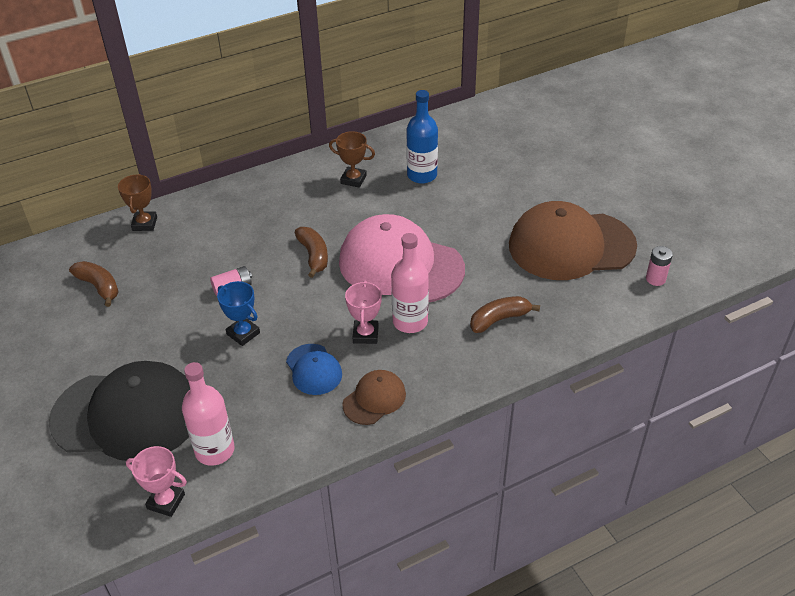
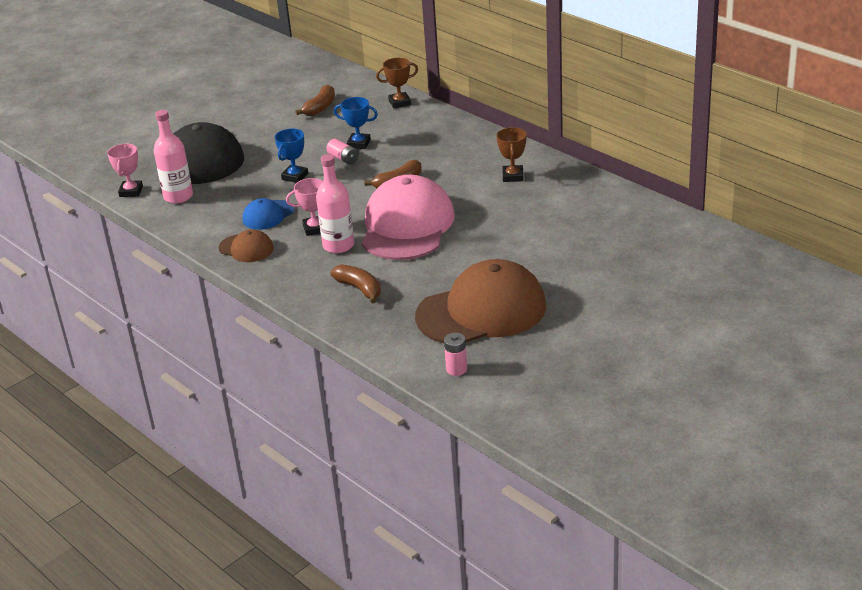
camera: 75 degrees right, 10 degrees down
blue bottle [406,90,438,184] -> none
brown cap [509,201,637,280] -> brown cap turned 90 degrees clockwise [415,259,546,343]
none -> blue trophy [334,97,378,149]

